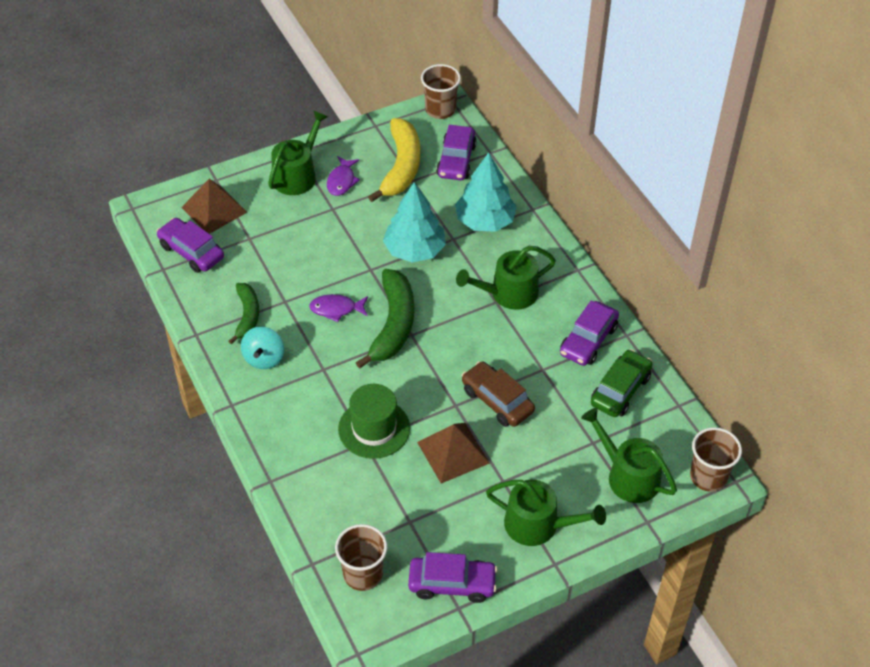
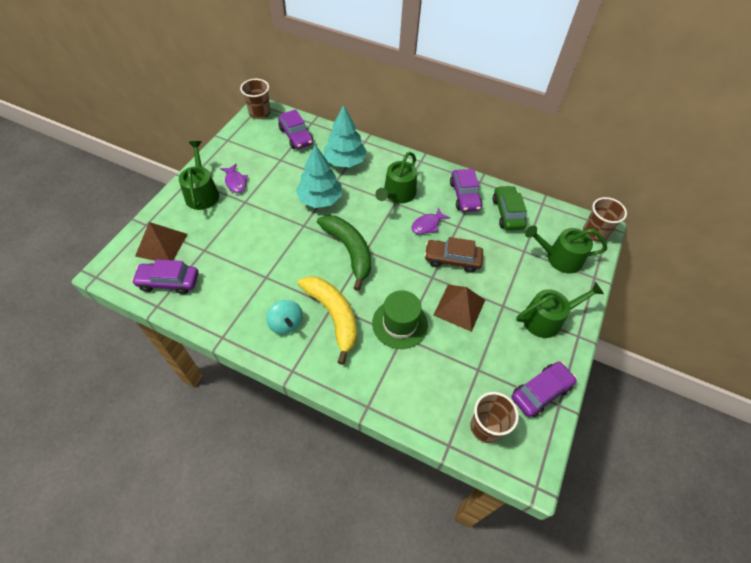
camera: 40 degrees left, 5 degrees up
green banana [229,283,259,344] -> none
purple fish [309,294,368,322] -> purple fish moved to [411,207,450,234]
yellow banana [368,118,420,202] -> yellow banana moved to [298,276,357,365]

